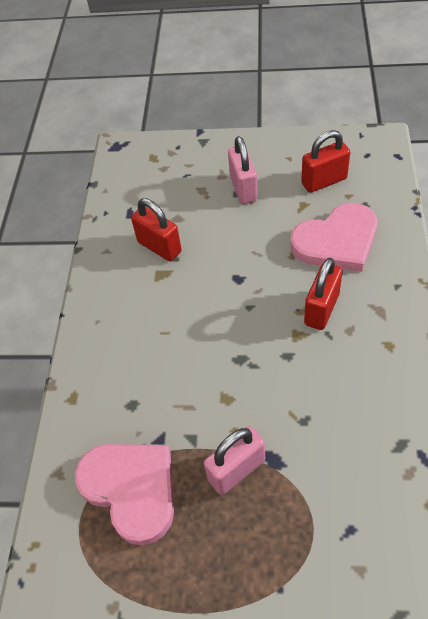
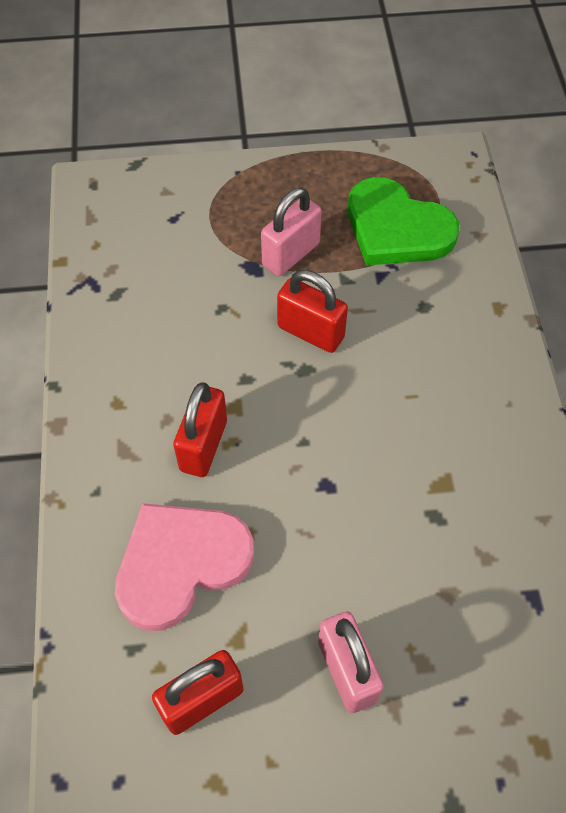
camera: 165 degrees right, 5 degrees up
pink heart [75,444,174,545] -> green heart [348,177,459,265]
red padlock [131,198,182,261] -> red padlock moved to [277,270,348,353]

